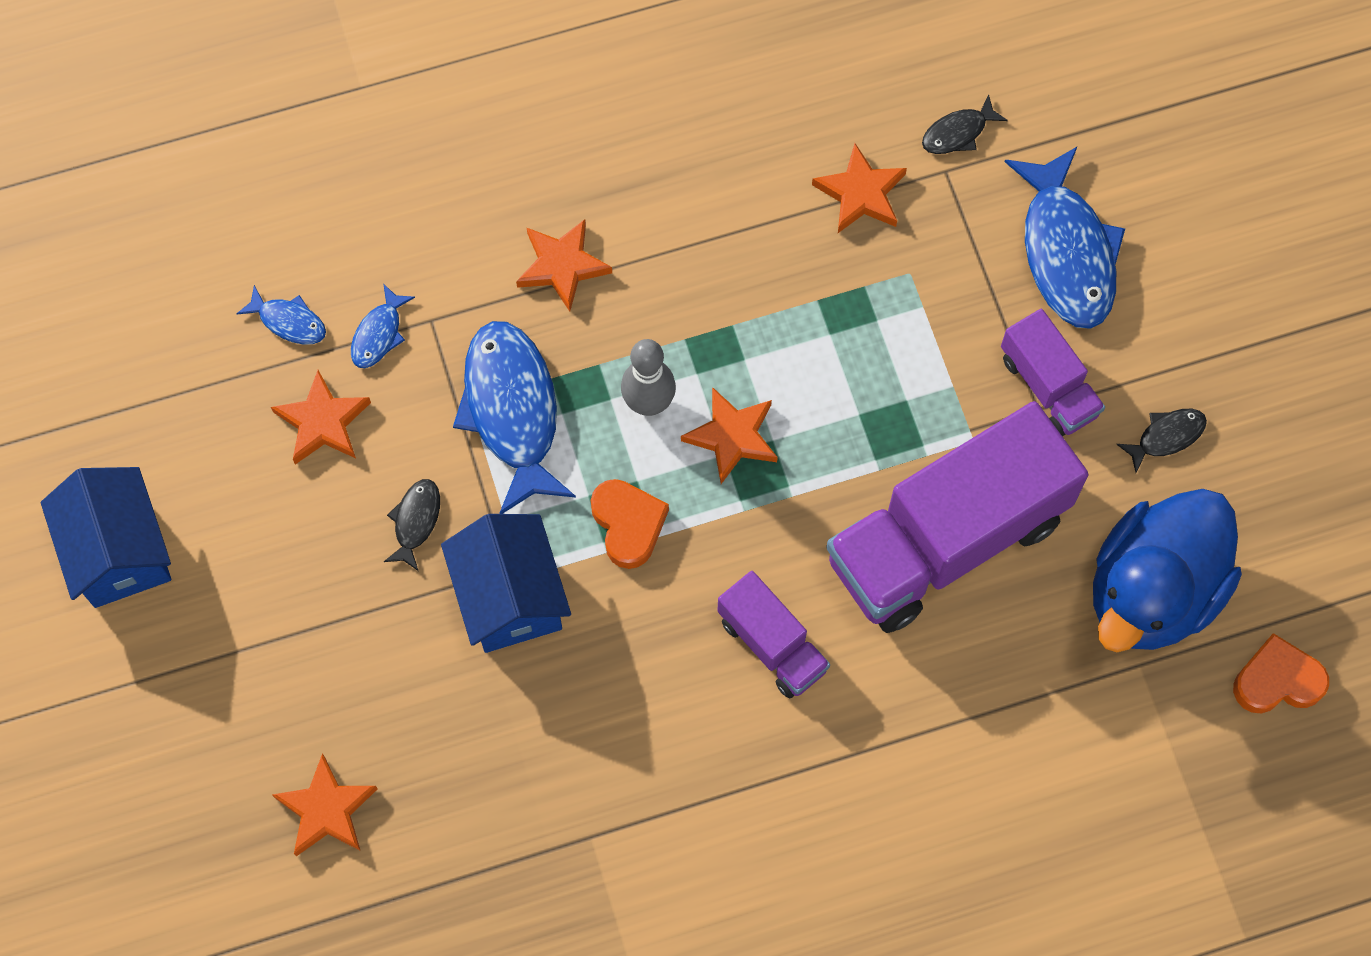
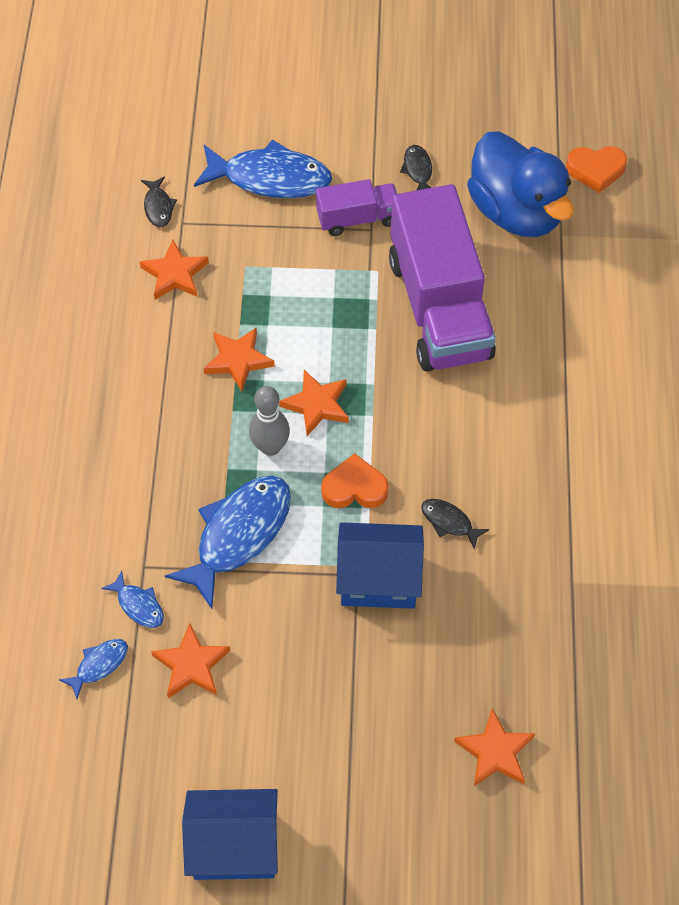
camera: 70 degrees left, 10 degrees down
black fish [384,479,440,571] -> black fish moved to [421,499,489,550]
blue fish [453,321,576,514] -> blue fish turned 120 degrees clockwise [165,476,291,609]
orange star [516,219,612,312] -> orange star moved to [203,328,275,392]
purple truck [717,571,830,699] -> none
orange heart [1233,633,1329,713] -> orange heart turned 105 degrees counterclockwise [566,146,627,193]

